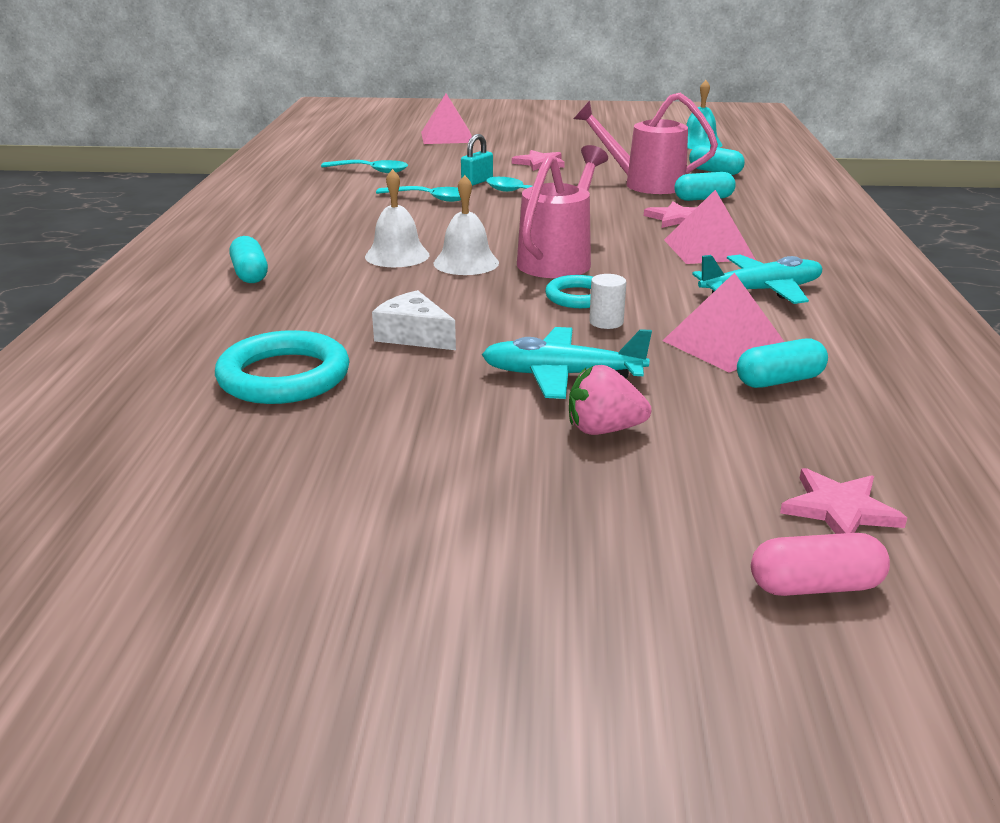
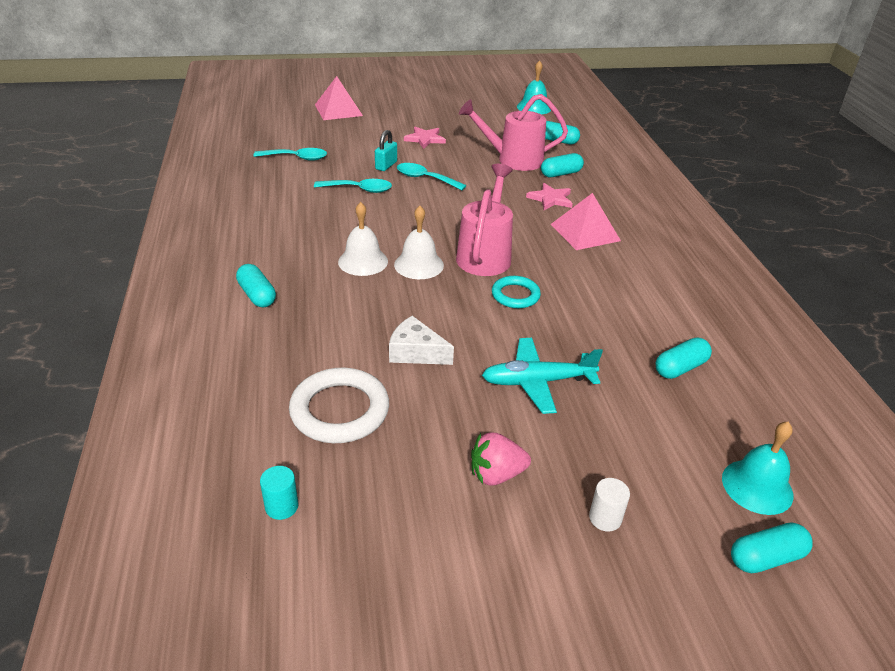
camera: 15 degrees left, 10 degrees up
turquoise ring [215,330,350,404] -> white ring [289,368,389,443]
pink strawberry [569,365,651,435] -> pink strawberry moved to [471,432,531,486]
white cylinder [589,274,626,329] -> white cylinder moved to [589,478,630,532]
pink pyramid [662,273,784,373] -> none
turquoise plane [692,254,823,304] -> none
pink capsule [751,533,890,596] -> turquoise capsule [731,522,813,573]
pink star [780,468,907,534] -> turquoise bell [722,422,793,515]
none -> turquoise cylinder [260,466,298,520]

